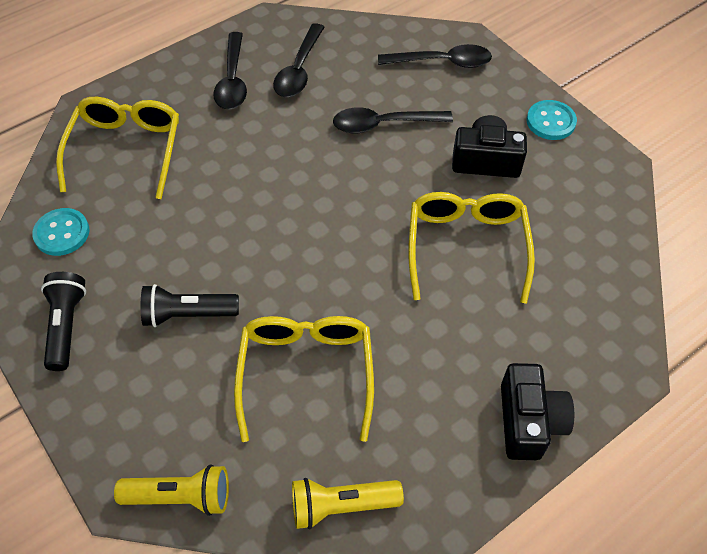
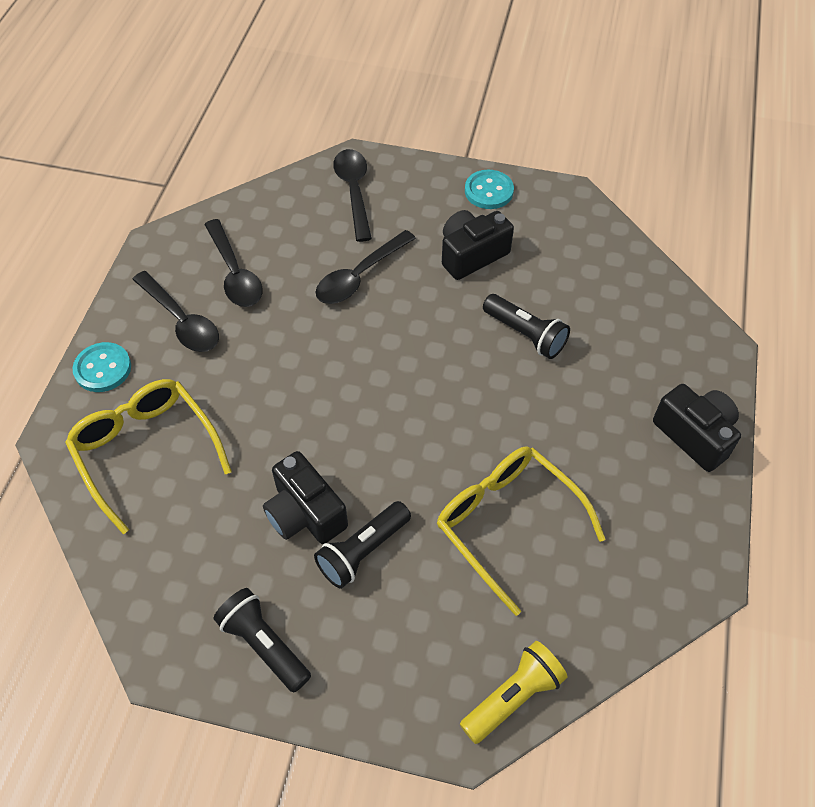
camera: 40 degrees left, 0 degrees up
turquoise button [32,208,89,256] -> turquoise button moved to [73,342,131,392]
yellow flashlight [292,478,404,529] -> none
black spoon [378,44,492,68] -> black spoon turned 60 degrees counterclockwise [333,149,372,242]
yellow glasses [408,192,535,304] -> black flashlight [483,294,570,359]
none -> black camera [263,451,348,544]

